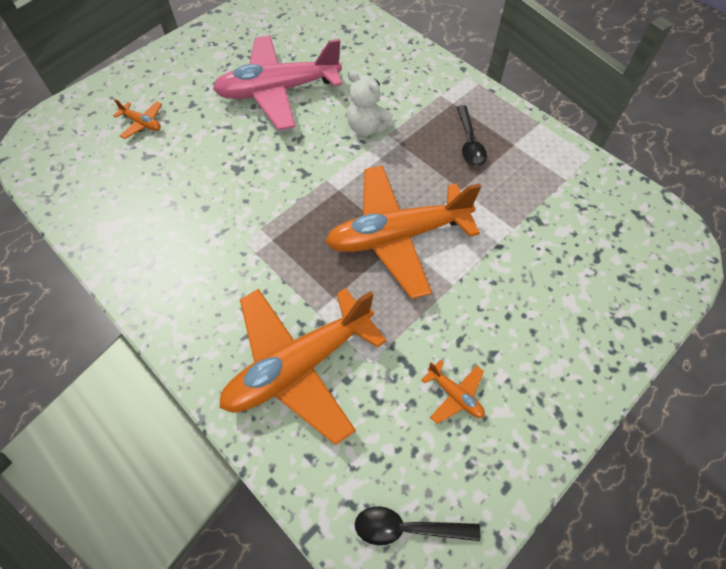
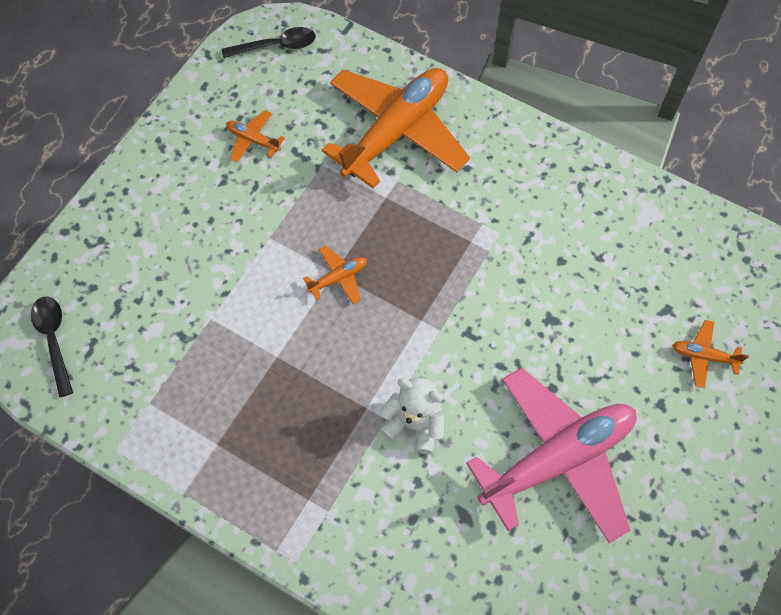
camera: 165 degrees right, 5 degrees up
orange plane [325,165,481,299] -> orange plane [303,246,367,304], size x0.40
black spoon [457,105,487,166] -> black spoon moved to [31,297,73,397]

